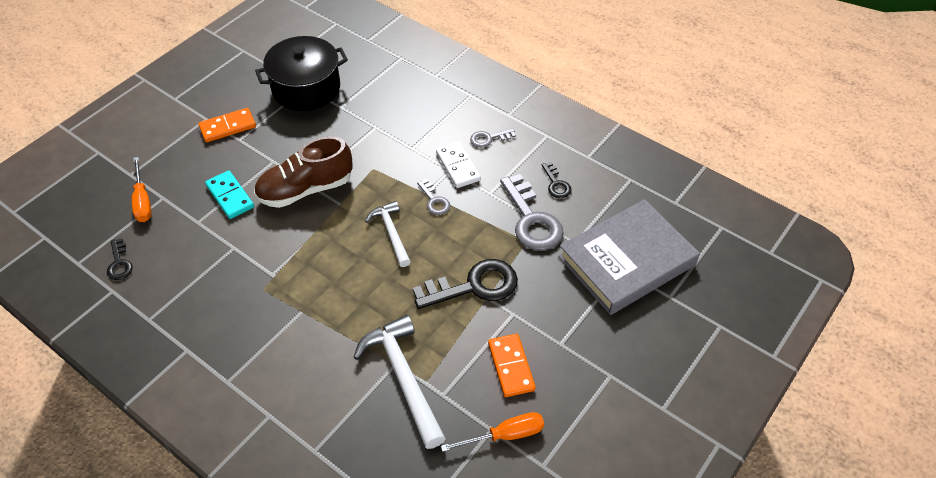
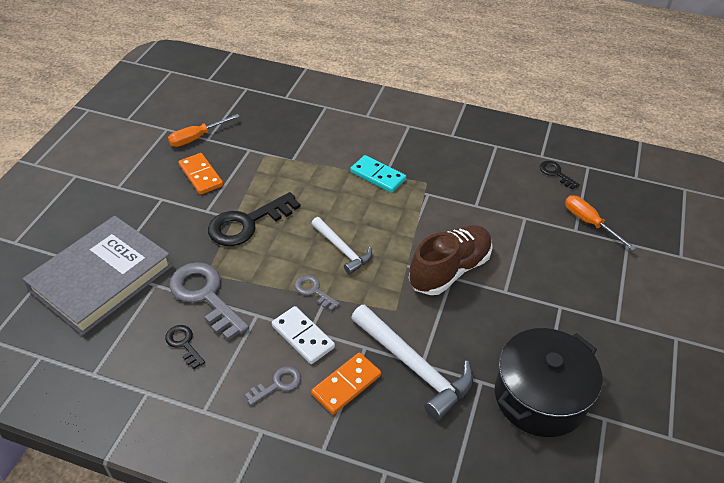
camera: 160 degrees right, 5 degrees down
orange domino [198,108,256,142] -> orange domino moved to [311,353,381,415]
turquoise domino [205,170,254,219] -> turquoise domino moved to [350,155,406,193]
white hammer [354,315,446,449] -> white hammer moved to [351,305,473,421]

